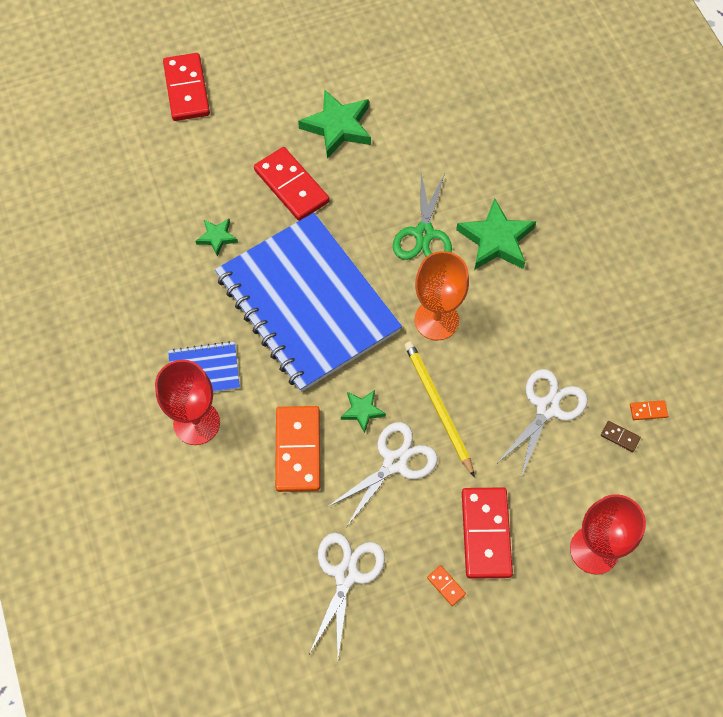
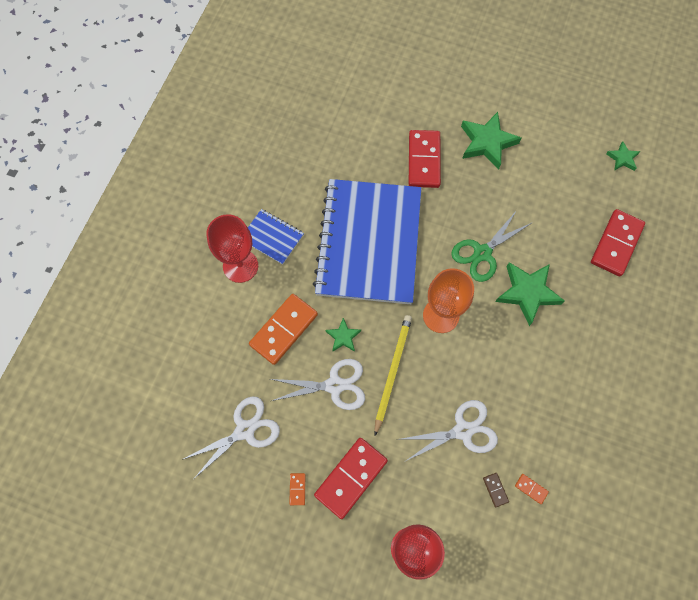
camera: 40 degrees right, 5 degrees up
red domino [163,53,210,121] -> red domino moved to [591,209,645,276]
green star [196,219,238,256] -> green star moved to [606,141,640,171]

